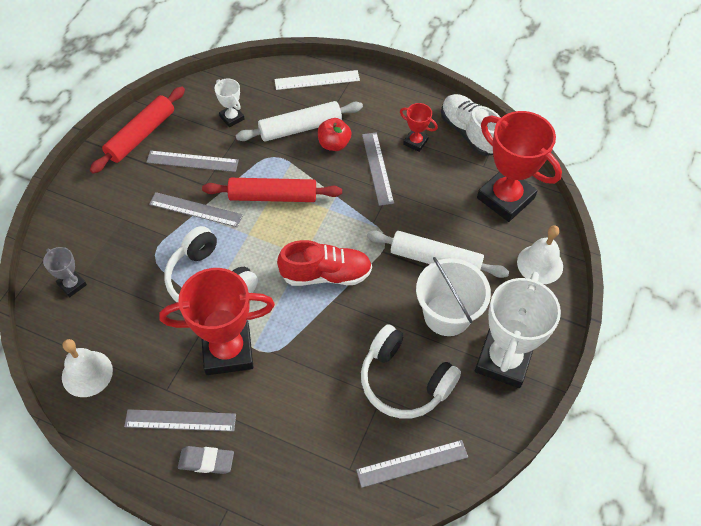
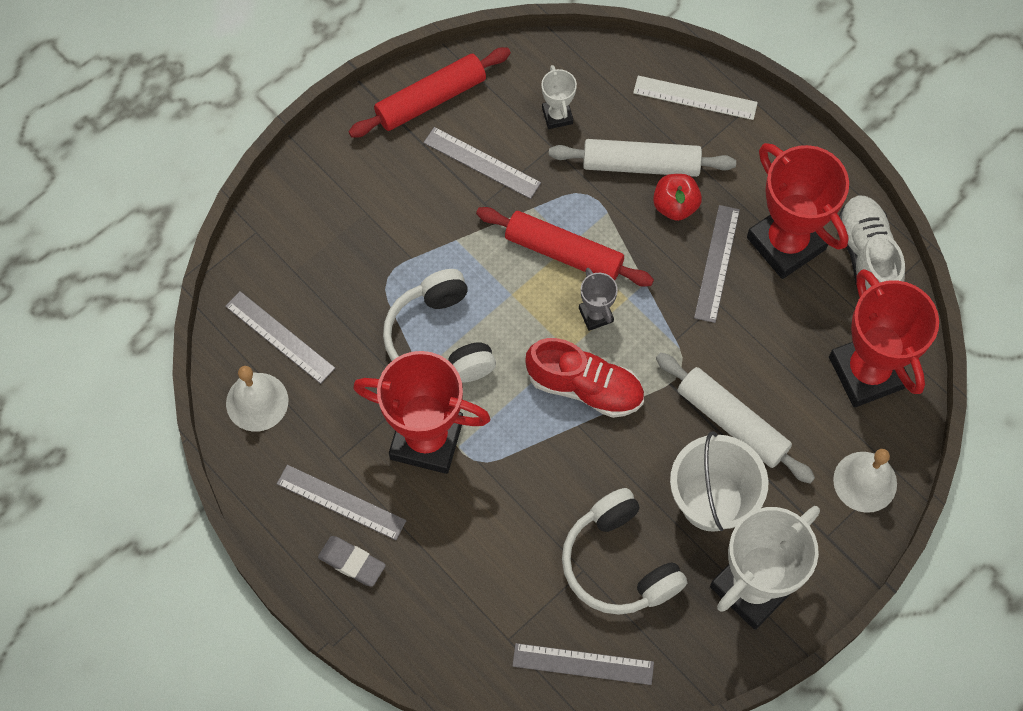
camera: 25 degrees right, 10 degrees up
grey trophy [43,247,87,297] -> grey trophy moved to [579,268,618,331]
grey ruler [149,192,243,227] -> grey ruler moved to [225,291,335,384]
red trophy [400,103,438,152] -> red trophy [747,143,849,279], size x2.15

